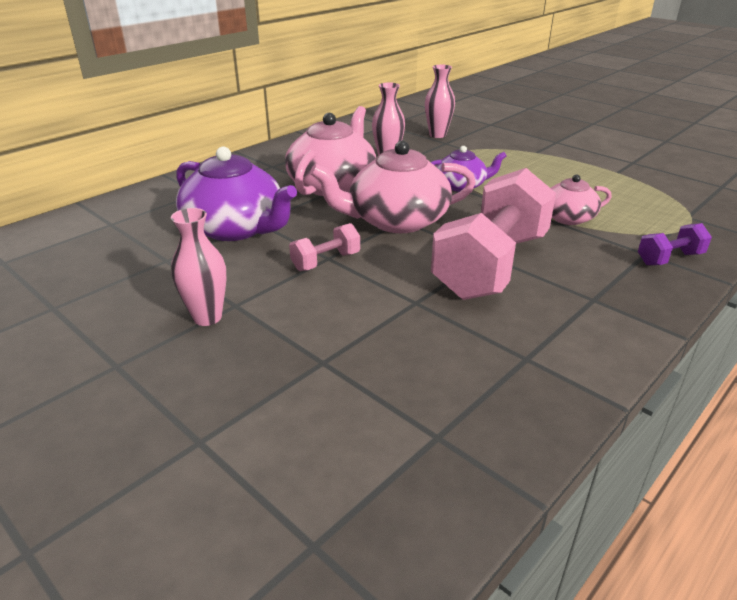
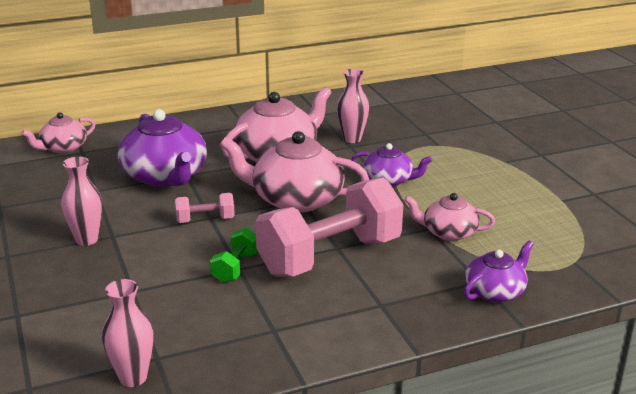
camera: 25 degrees right, 5 degrees down
pink vase [425,65,455,138] -> pink vase moved to [102,279,153,387]
purple dumbbell [638,223,712,265] -> purple teapot [464,240,534,302]
none -> pink teapot [21,113,95,154]
none -> green dumbbell [210,227,258,283]

